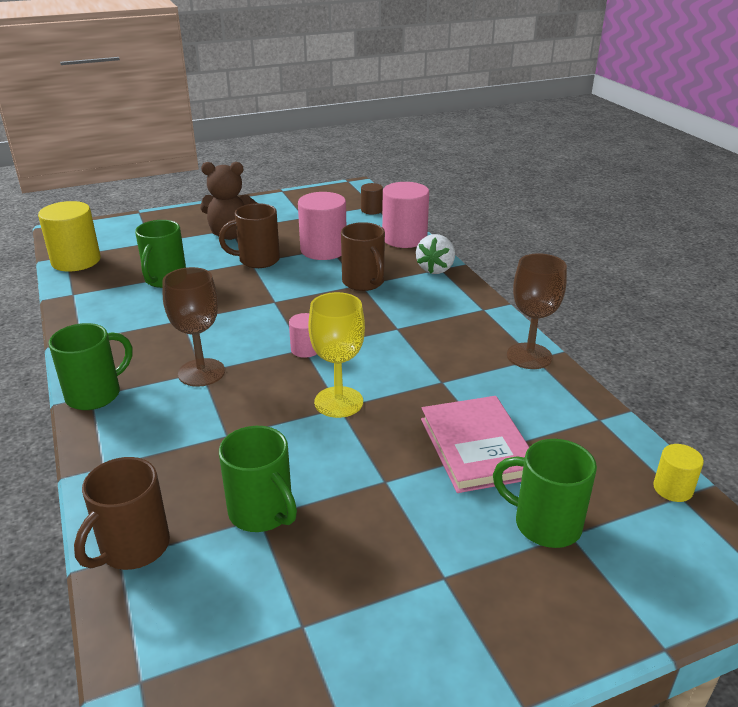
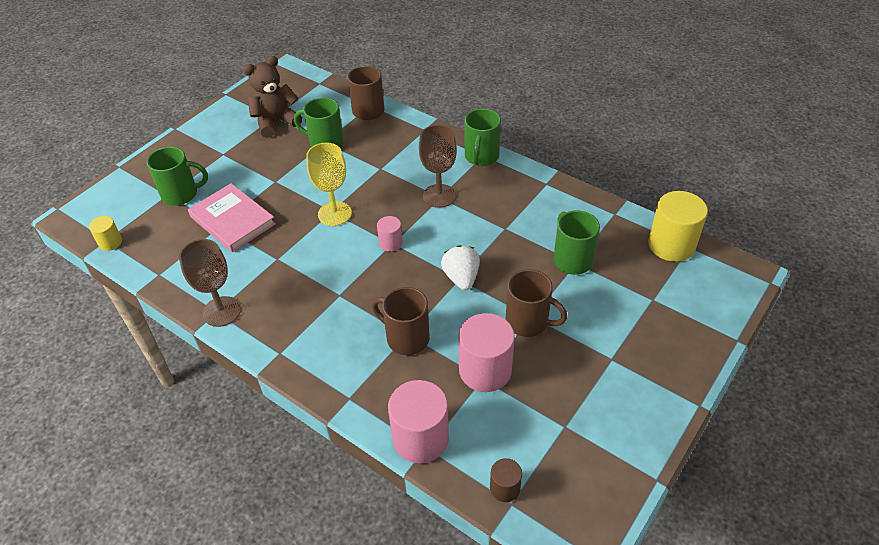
camera: 150 degrees right, 15 degrees up
brown teddy bear [200,162,257,240] -> brown teddy bear moved to [243,56,302,138]
brown mug [219,203,280,268] -> brown mug turned 75 degrees clockwise [505,269,567,337]
white strawberry [416,234,455,274] -> white strawberry moved to [441,245,480,290]

